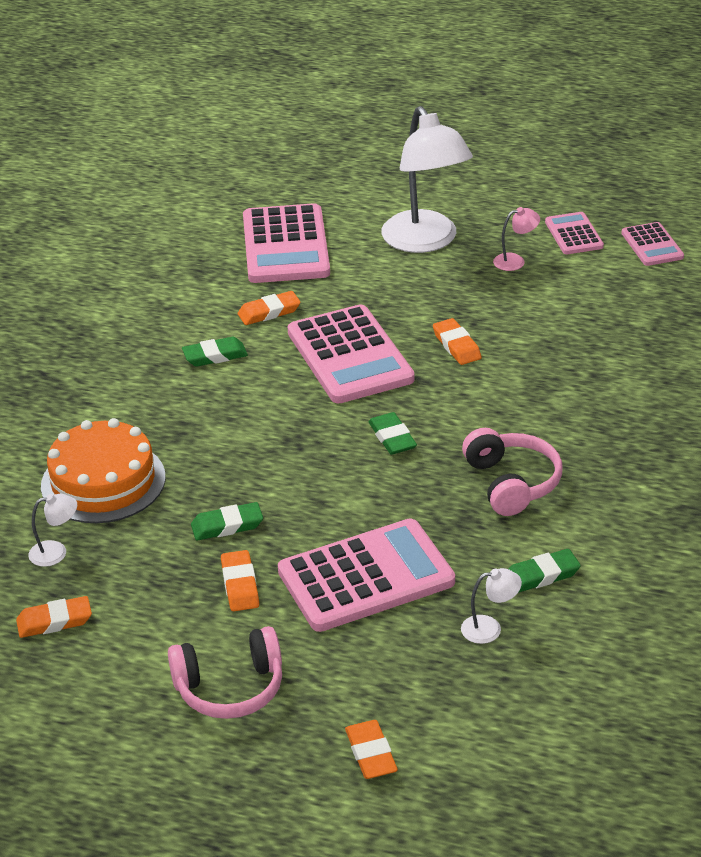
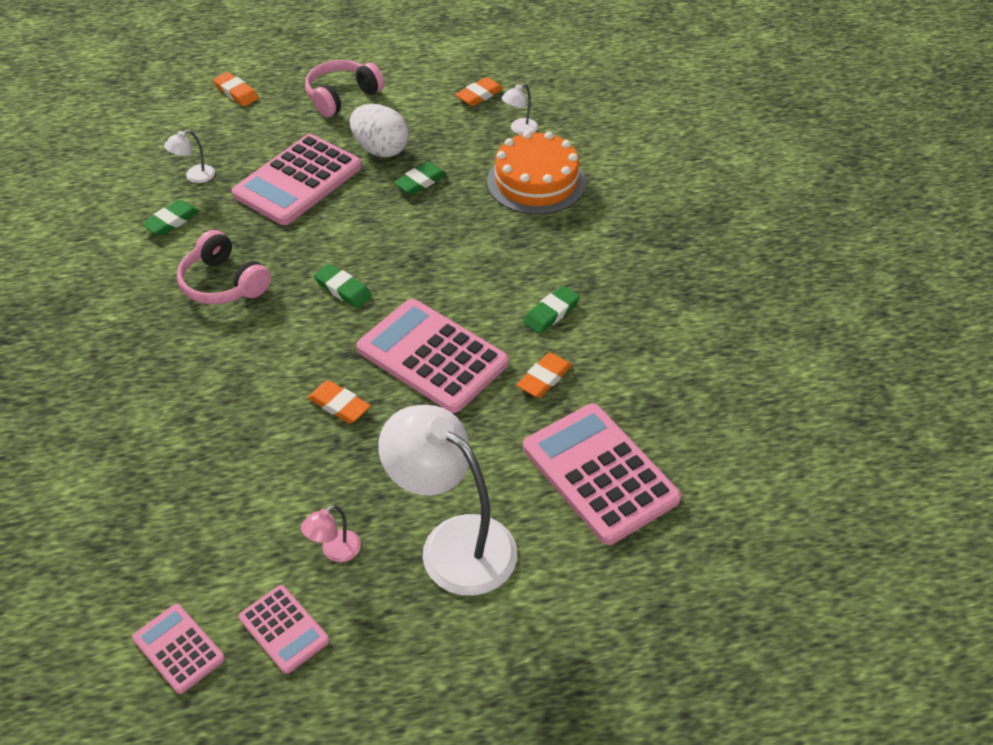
camera: 150 degrees right, 10 degrees up
orange eraser [221,550,259,611] -> white egg [350,104,409,157]

